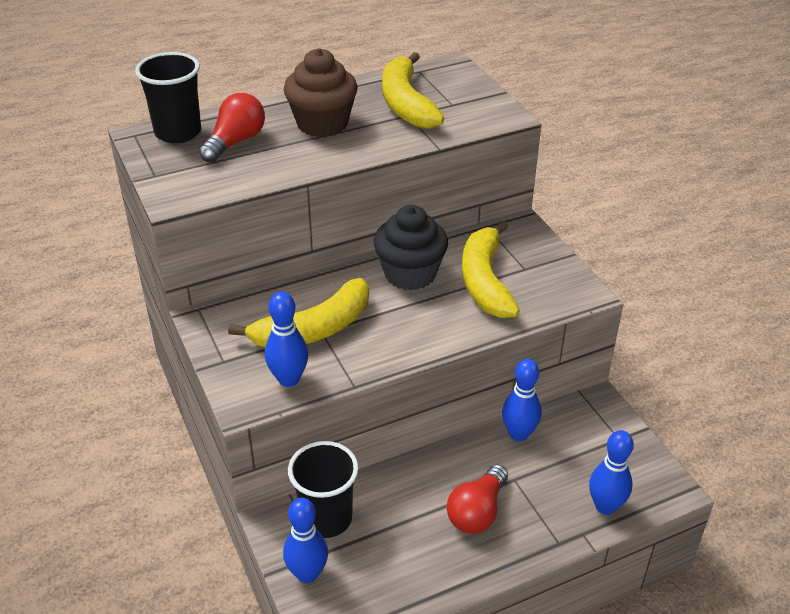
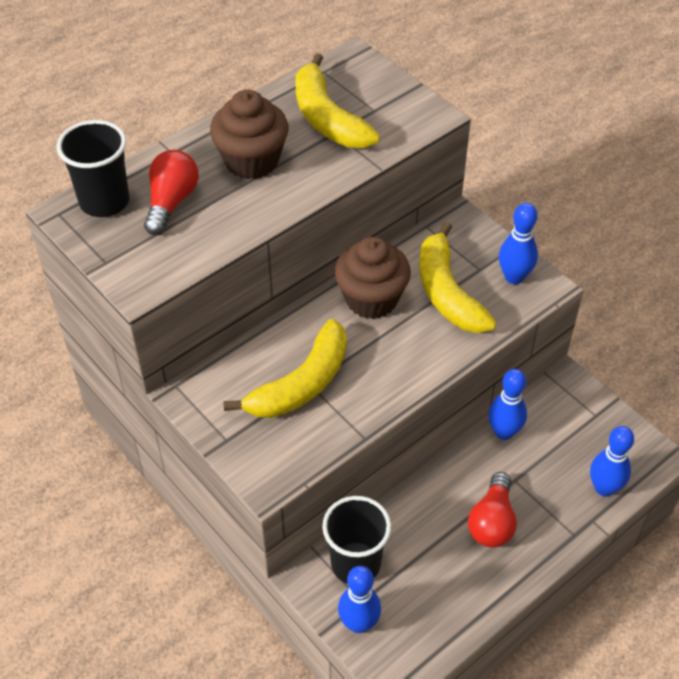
camera: 15 degrees left, 10 degrees up
blue bowling pin [265,291,308,387] -> blue bowling pin moved to [499,203,538,284]
black cupcake [374,205,448,290] -> brown cupcake [335,237,411,319]

